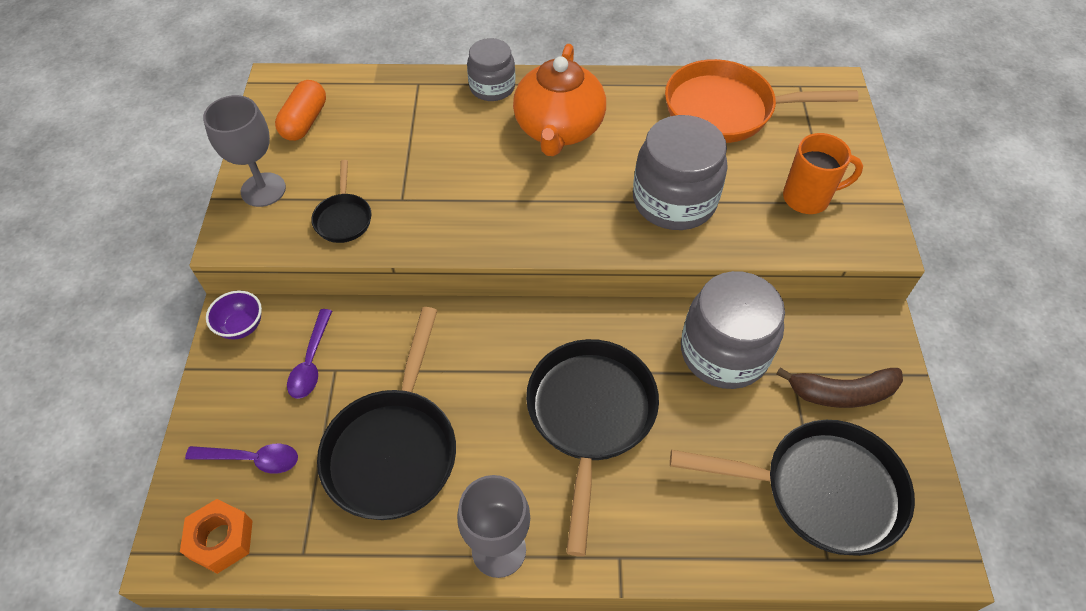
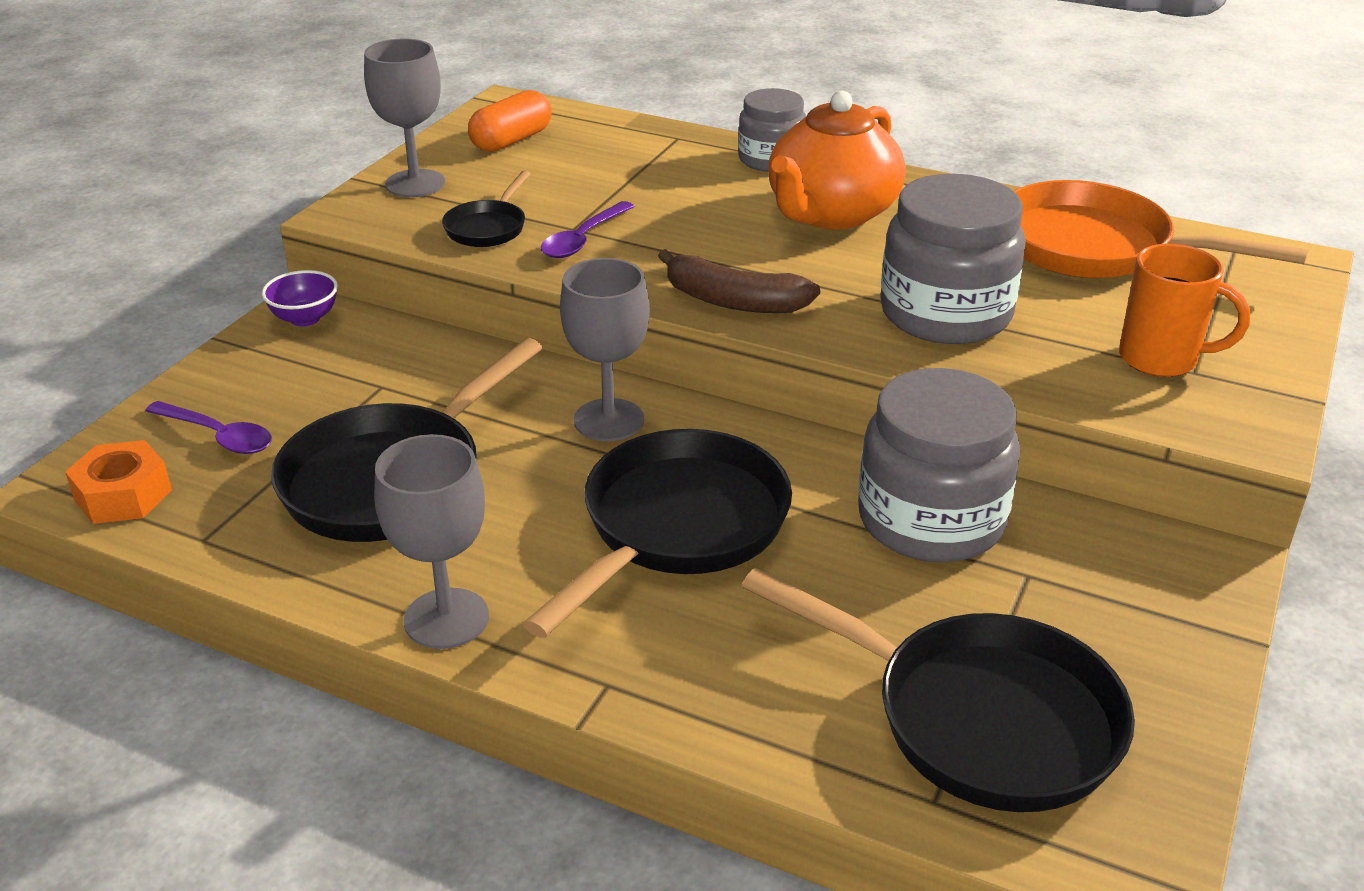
camera: 25 degrees right, 20 degrees down
purple spoon [287,309,332,399] -> purple spoon moved to [541,201,635,258]
brown banana [776,367,903,408] -> brown banana moved to [658,249,821,313]
none -> grey goblet [560,258,650,441]

